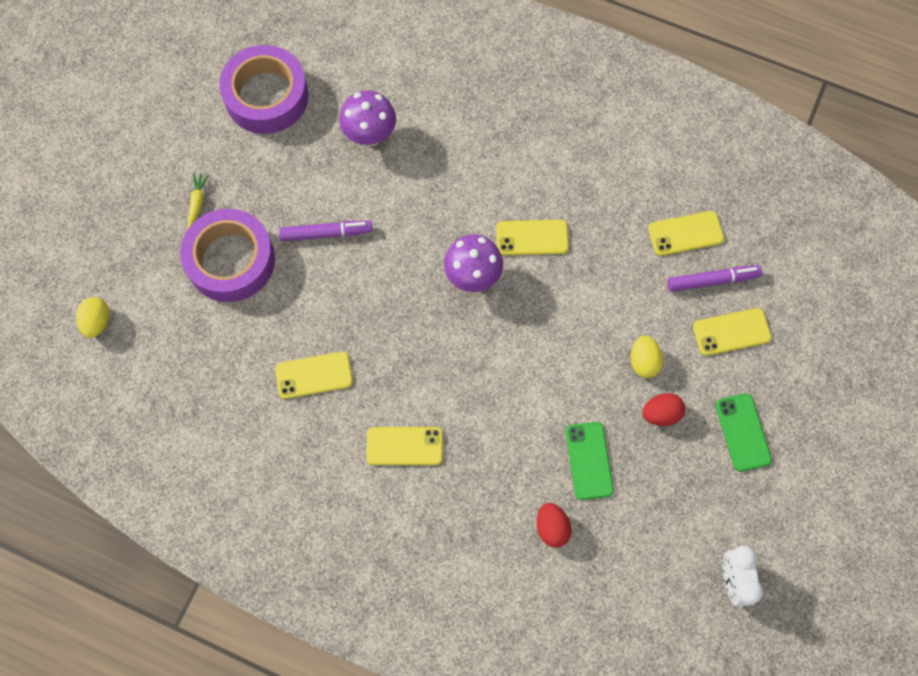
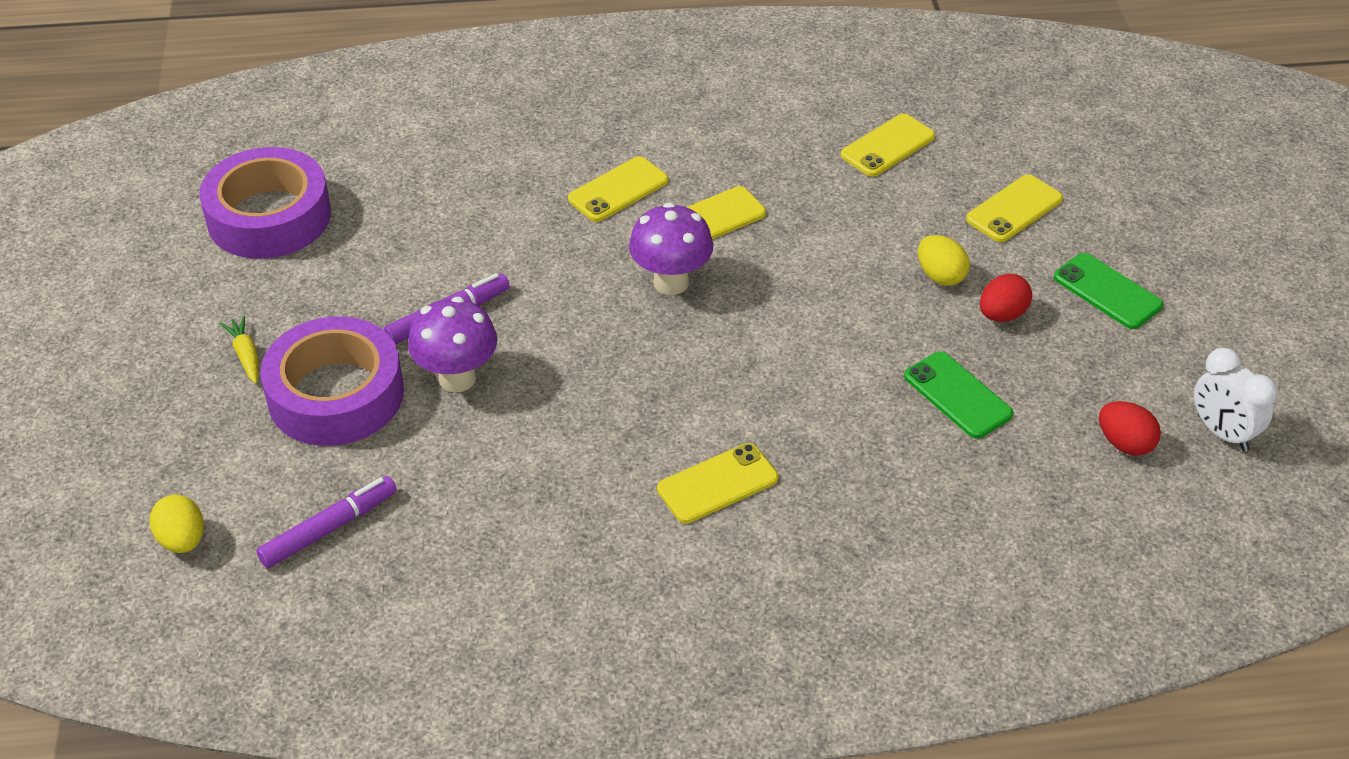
camera: 30 degrees left, 25 degrees down
yellow phone [275,352,353,399] -> yellow phone moved to [568,156,668,222]
purple mushroom [339,90,396,147] -> purple mushroom moved to [408,297,497,393]
red egg [537,503,572,548] -> red egg moved to [1099,401,1161,456]
purple marker [668,265,762,292] -> purple marker moved to [256,476,397,568]

